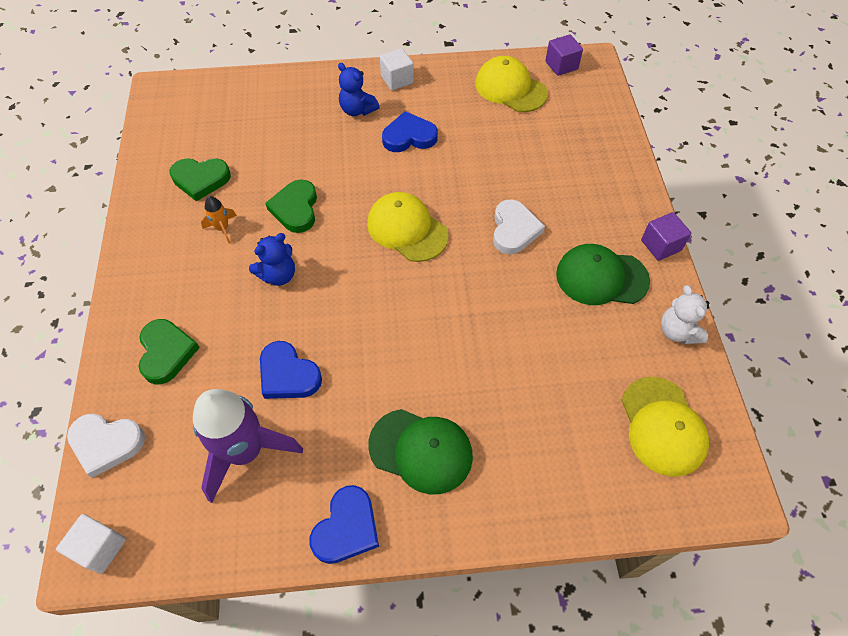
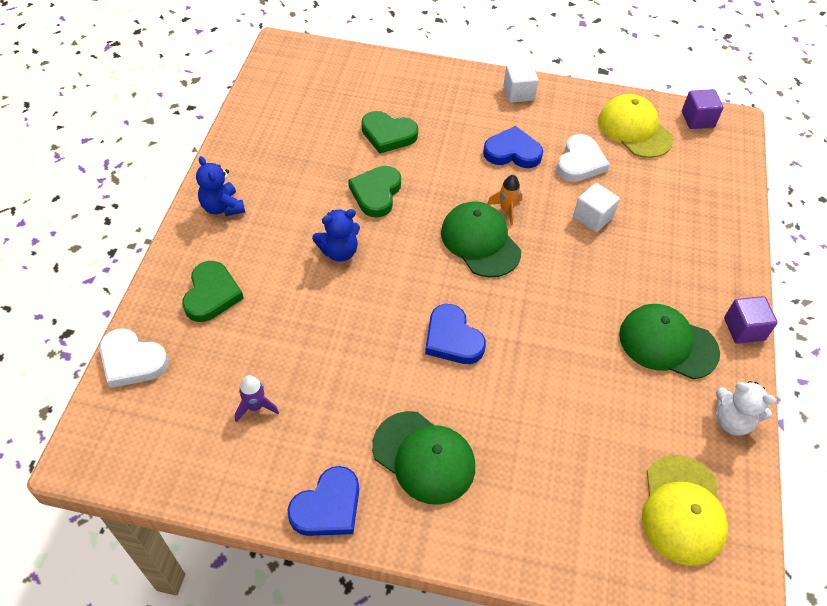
camera: 15 degrees right, 5 degrees down
white cube [56,514,126,574] -> white cube moved to [573,183,620,232]
green heart [170,158,231,201] -> green heart moved to [362,111,418,154]
purple rocket [193,389,303,503] -> purple rocket [235,375,279,423], size x0.43
orange rocket [201,196,237,243] -> orange rocket moved to [487,175,523,225]
blue heart [260,341,322,399] -> blue heart moved to [425,304,486,364]
blue teddy bear [338,63,380,116] -> blue teddy bear moved to [196,156,245,216]
yellow cap [367,192,449,262] -> green cap [441,201,521,278]
white heart [493,199,545,254] -> white heart moved to [557,134,610,182]
white teddy bear [661,285,710,344] -> white teddy bear turned 60 degrees counterclockwise [716,381,776,436]

